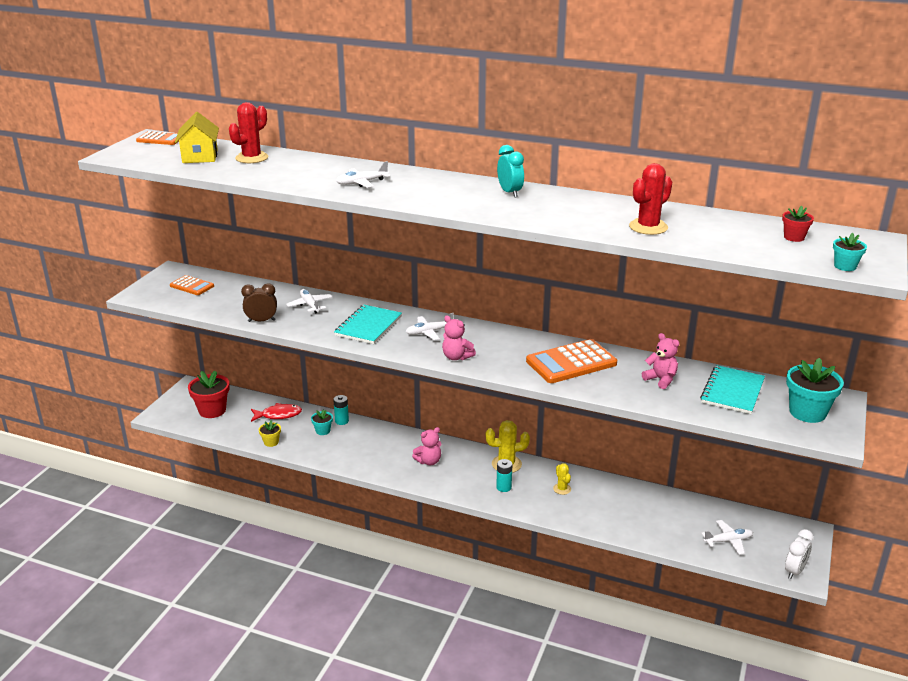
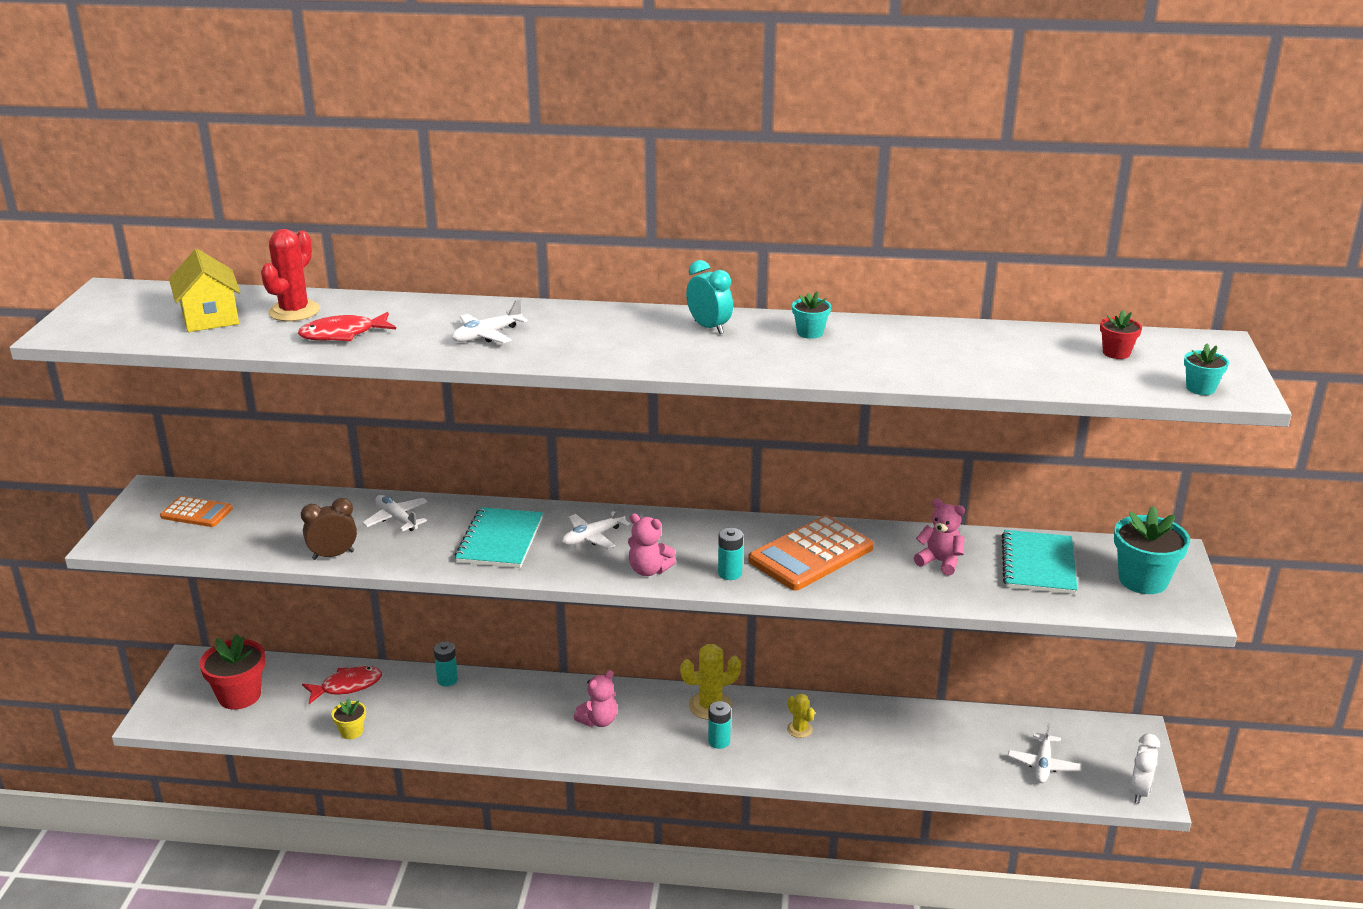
camera: 15 degrees left, 0 degrees up
orange calculator [136,131,179,145] -> none
turquoise flower pot [311,409,333,435] -> turquoise flower pot moved to [792,291,831,339]
red cactus [629,163,672,235] -> none
white plane [701,520,753,555] -> white plane turned 135 degrees clockwise [1008,722,1080,783]
none -> red fish [298,312,396,341]
none -> turquoise battery [718,528,743,580]

